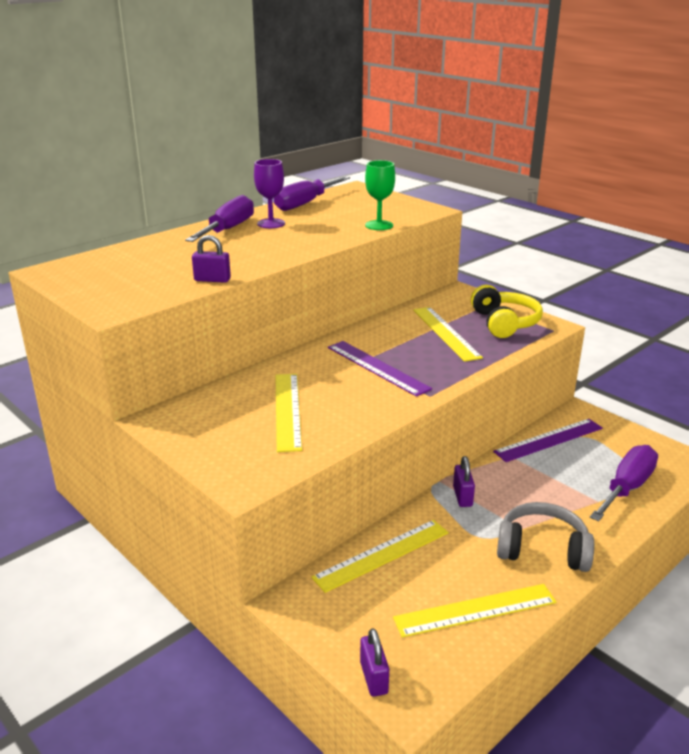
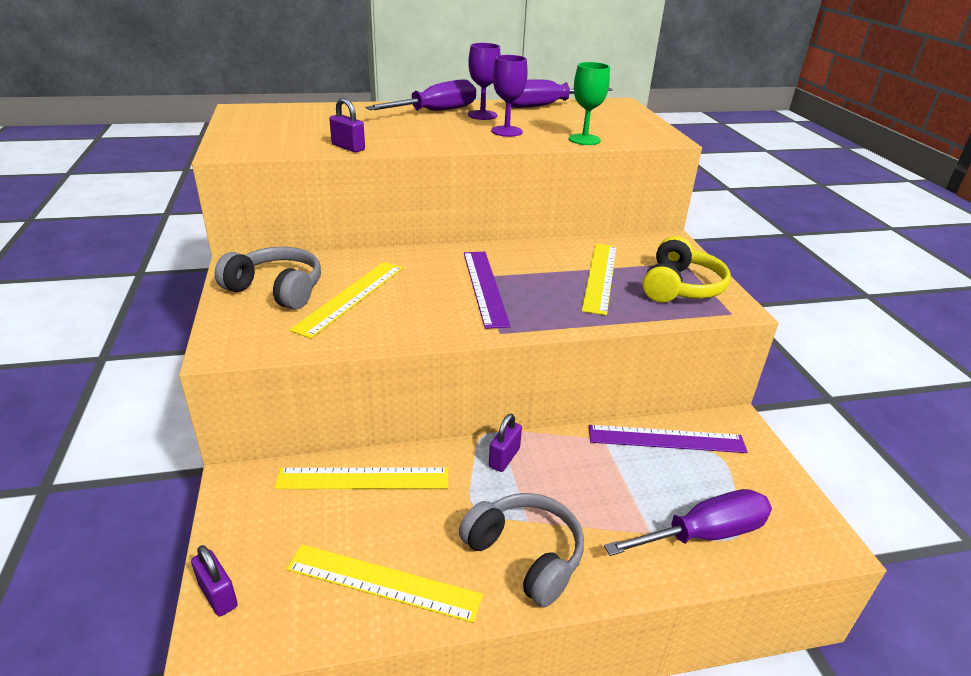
camera: 30 degrees right, 5 degrees up
purple padlock [360,628,389,697] -> purple padlock turned 60 degrees counterclockwise [191,545,238,617]
none -> grey headphones [215,247,321,310]
none -> purple goblet [491,55,528,137]

